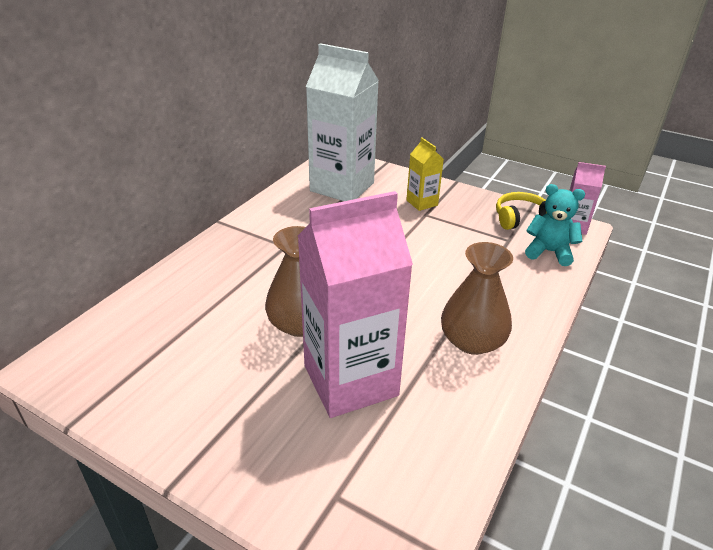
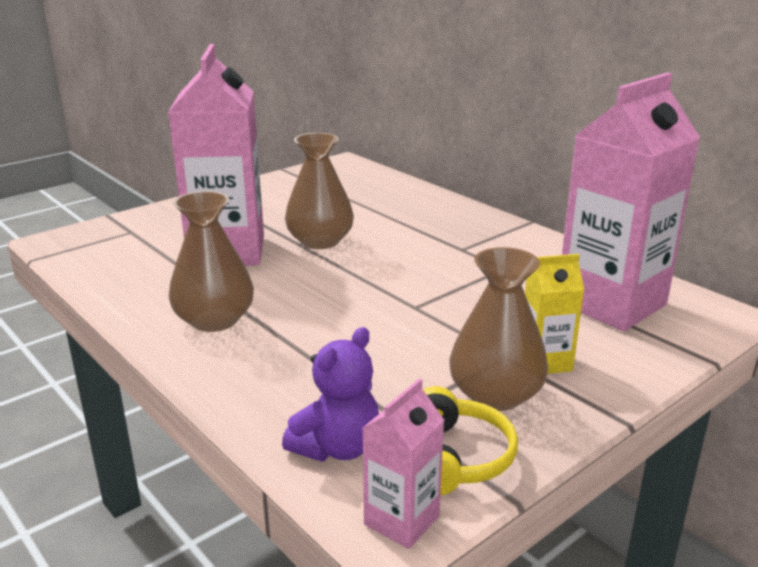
camera: 110 degrees right, 10 degrees down
white carton [306,43,379,201] -> pink carton [562,73,700,331]
turquoise teddy bear [525,184,585,266] -> purple teddy bear [282,327,379,462]
none -> brown vase [449,247,548,411]

